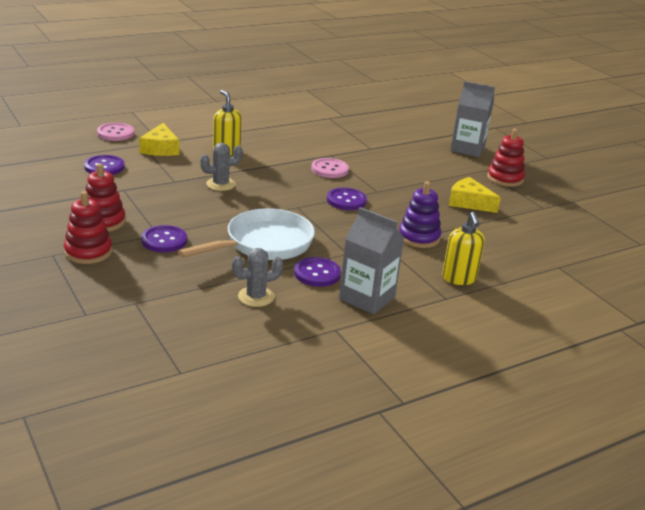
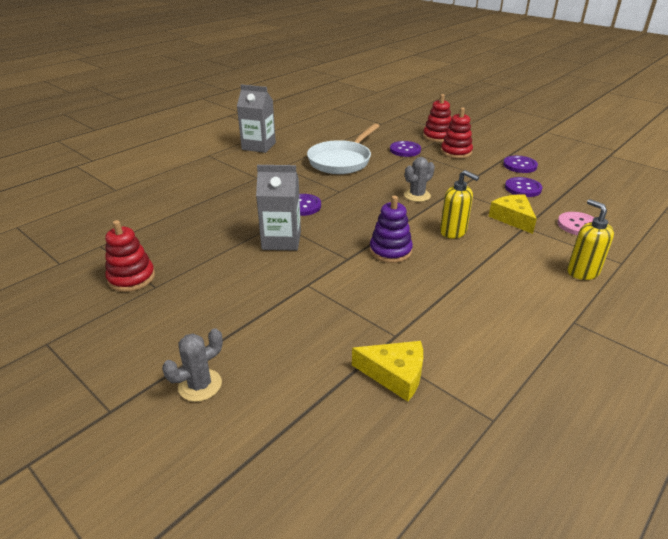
camera: 165 degrees right, 5 degrees up
grey cactus [232,248,283,307] -> grey cactus moved to [162,328,223,402]
purple button [294,257,341,287] -> purple button moved to [503,156,538,173]
pink button [311,158,349,178] -> none
purple stacking toy [399,181,441,248] -> purple stacking toy moved to [370,195,413,263]
yellow soap dispenser [442,212,485,285] -> yellow soap dispenser moved to [567,199,614,280]
yellow cheese [449,177,501,213] -> yellow cheese moved to [352,341,423,401]
grey carton [450,81,495,157] -> grey carton moved to [256,165,301,251]

